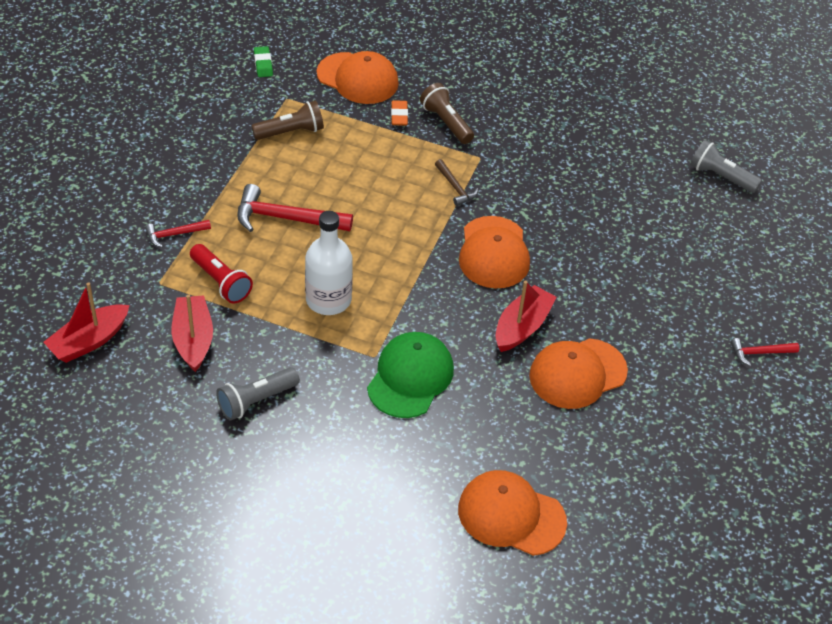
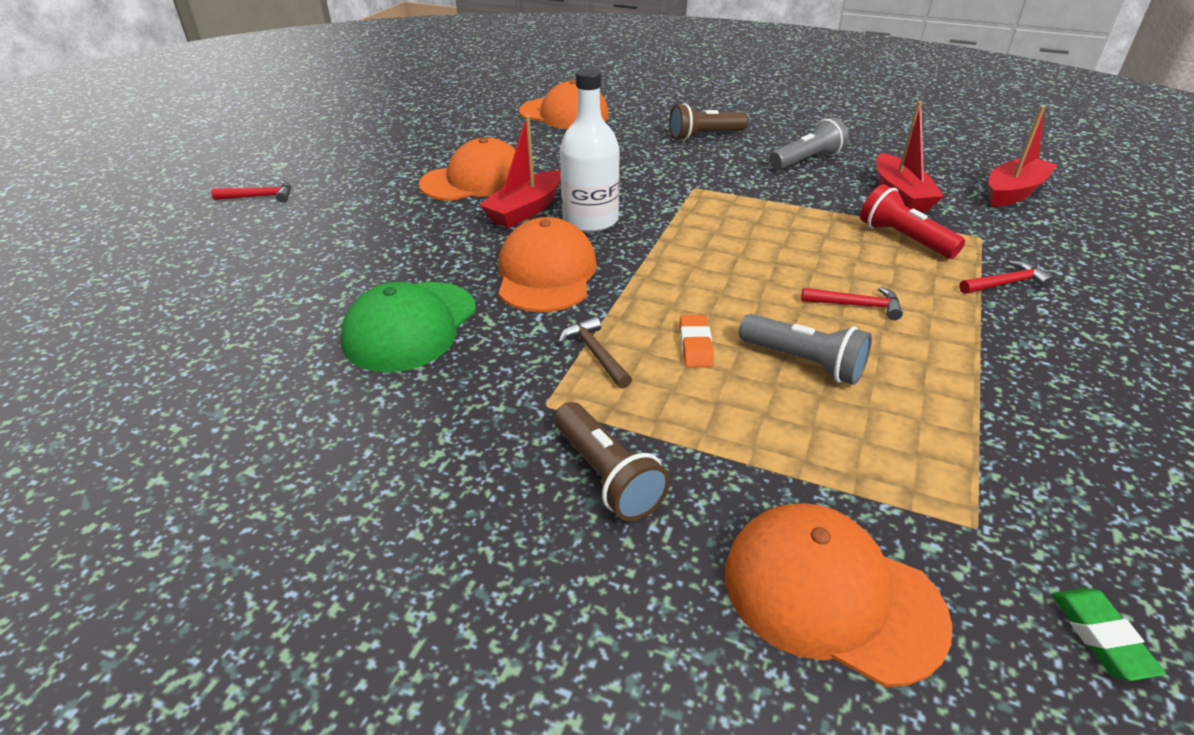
camera: 175 degrees left, 10 degrees down
red hammer [237,184,353,232] -> red hammer [801,287,903,320], size x0.54
brown flashlight [251,101,324,140] -> brown flashlight moved to [669,103,748,141]
white bottle [305,211,353,315] -> white bottle moved to [560,68,620,232]
green cap [367,332,454,418] -> green cap moved to [341,282,476,372]
orange eraser [391,100,408,126] -> orange eraser moved to [680,315,714,367]
grey flashlight [690,140,762,193] -> grey flashlight moved to [739,314,872,385]

